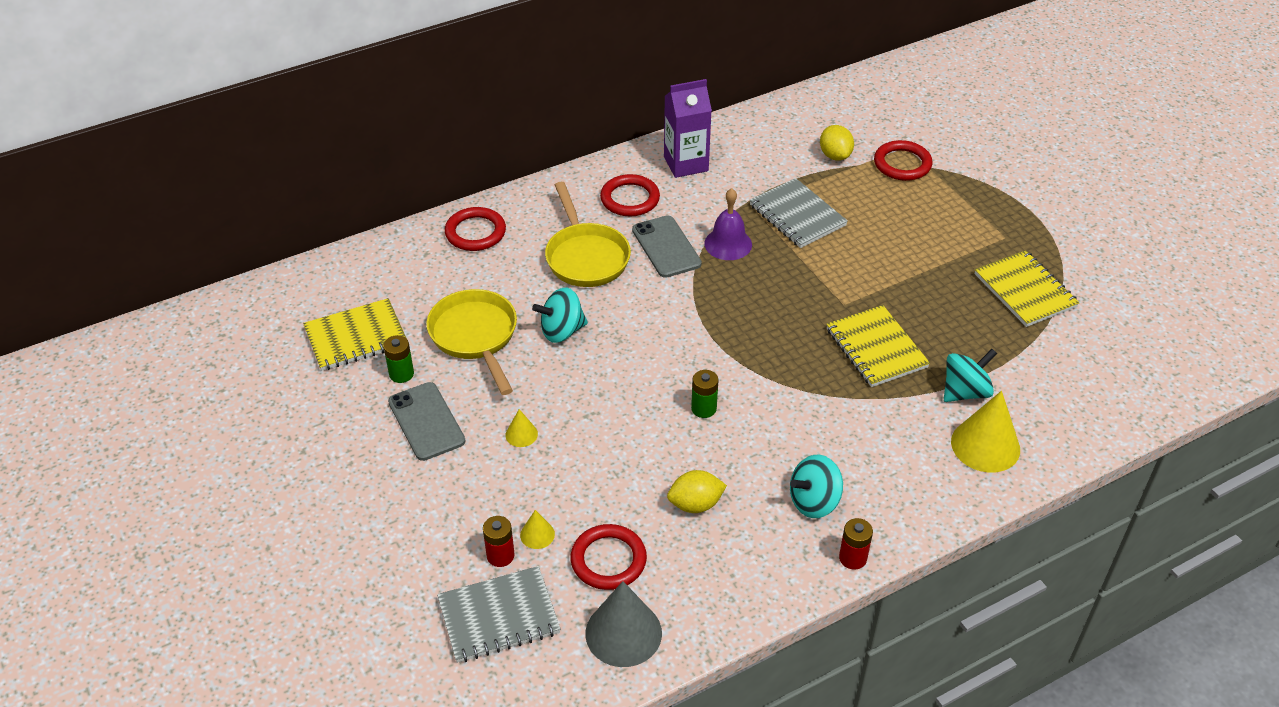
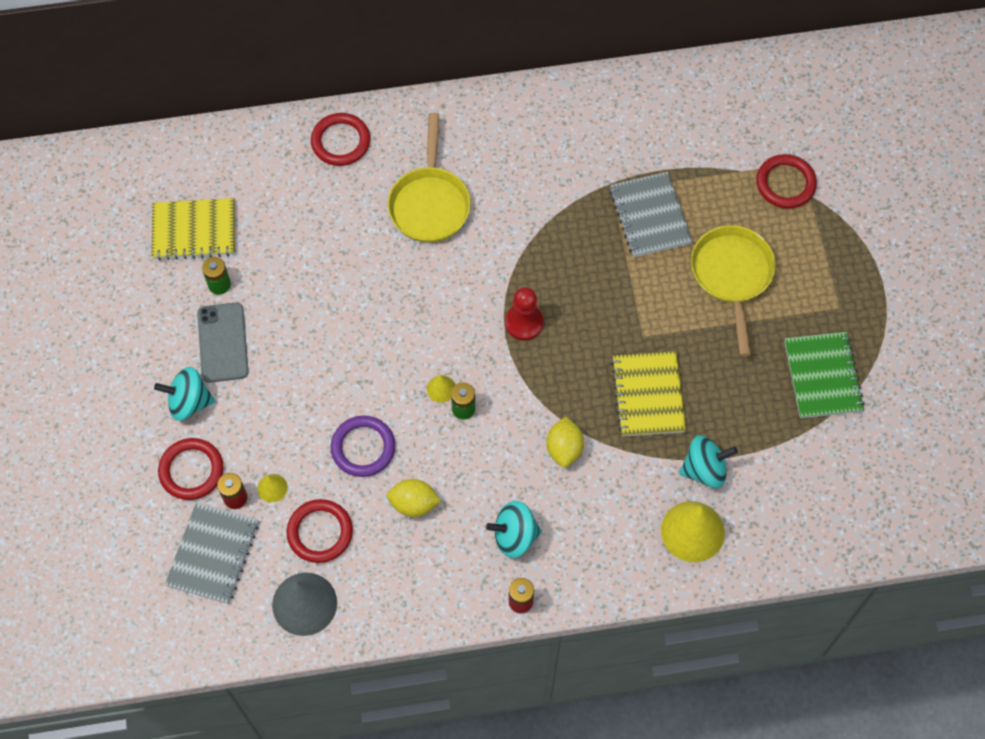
camera: 20 degrees right, 20 degrees up
yellow pan [426,289,517,395] -> yellow pan moved to [691,225,776,356]
grey notebook [437,566,561,663] -> grey notebook turned 75 degrees counterclockwise [165,502,258,604]
yellow cone [505,409,538,447] -> yellow cone moved to [427,375,455,403]
turquoise spinning top [532,287,588,343] -> turquoise spinning top moved to [154,367,215,421]
red ring [600,174,660,216] -> red ring moved to [158,438,224,500]
grey phone [632,215,702,278] -> none
purple carton [664,79,712,178] -> none
purple bell [704,188,752,260] -> none
yellow lemon [820,125,854,161] -> yellow lemon moved to [546,416,584,467]
yellow notebook [975,250,1079,327] -> green notebook [784,332,865,418]
none -> purple ring [331,416,395,477]
none -> red pawn [505,287,544,341]

